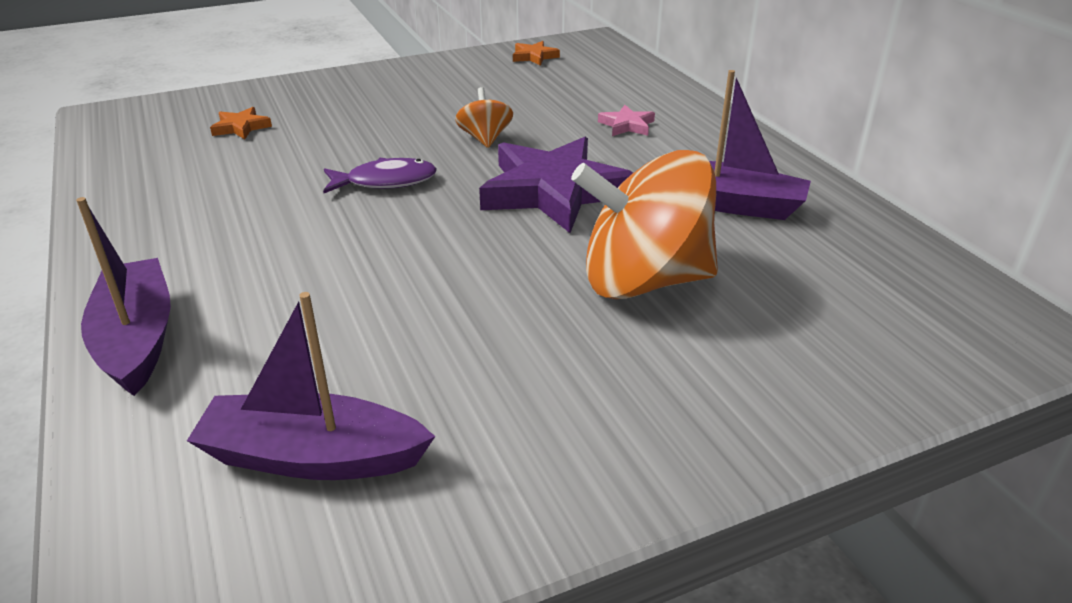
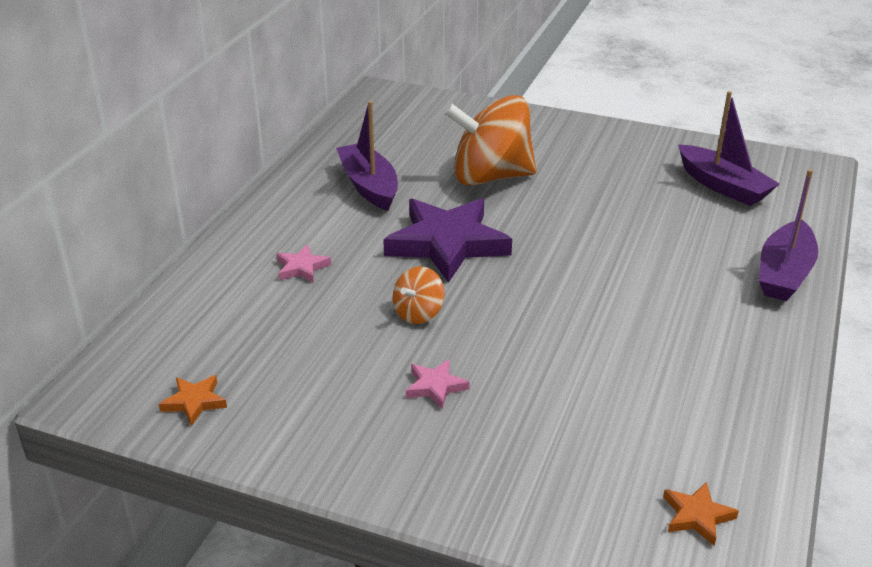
camera: 135 degrees left, 0 degrees up
orange star [210,107,272,139] -> orange star moved to [663,482,739,546]
purple fish [323,158,437,193] -> none
orange spinning top [571,150,718,299] -> orange spinning top turned 135 degrees clockwise [444,95,536,186]
none -> pink star [406,359,470,410]

